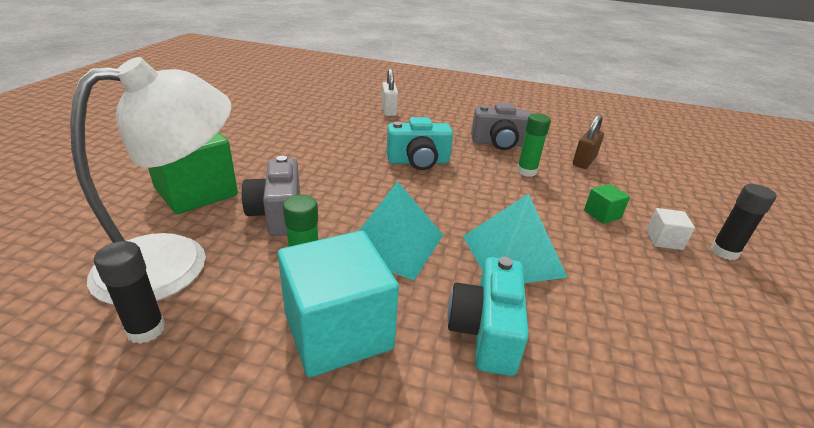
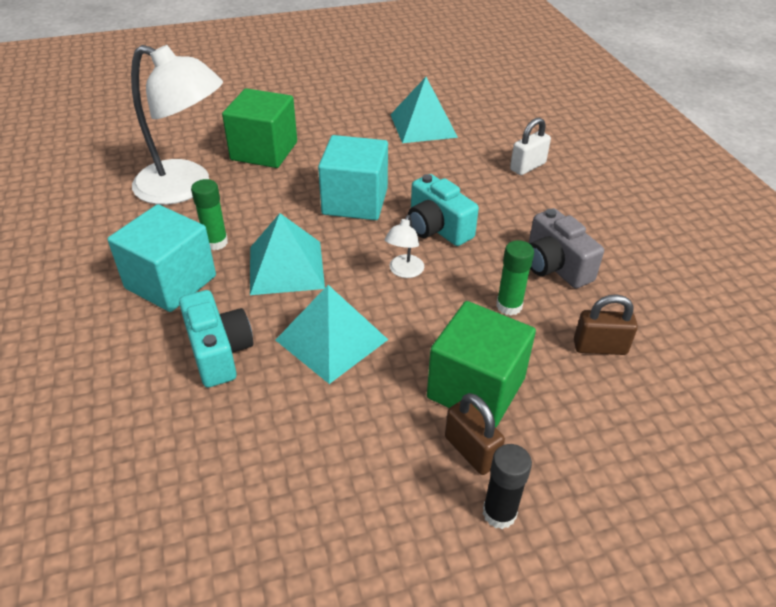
camera: 60 degrees right, 10 degrees up
black glue stick [94,241,165,344] -> none
grey camera [242,156,300,236] -> none
turquoise camera [448,257,529,376] -> turquoise camera turned 90 degrees clockwise [179,290,254,388]
green cube [584,184,630,224] -> green cube [427,301,536,427], size x2.25
white cube [646,208,695,250] -> brown padlock [445,393,505,475]
none -> turquoise cube [318,135,388,220]
none -> white lamp [385,215,424,278]
none -> turquoise pyramid [390,77,458,143]

